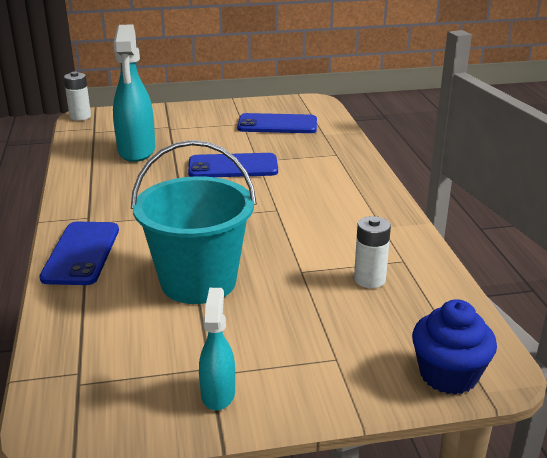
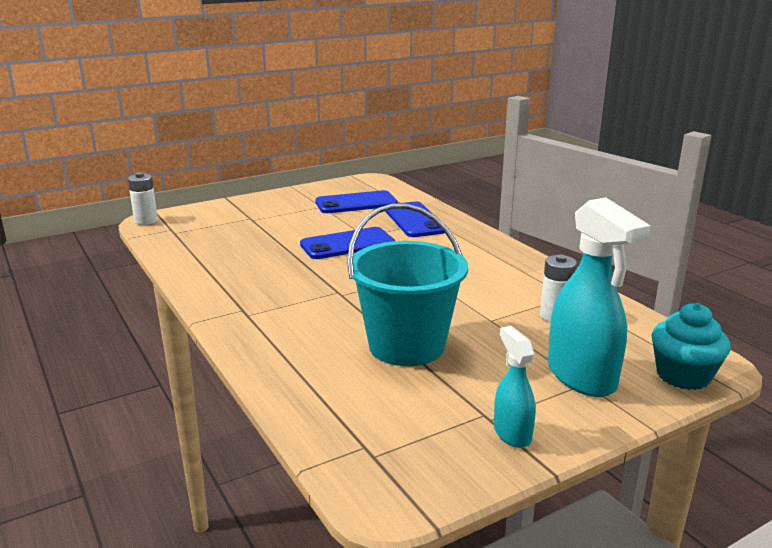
camera: 20 degrees left, 5 degrees down
blue phone [39,221,119,285] -> blue phone moved to [385,201,445,237]
turquoise spray bottle [113,24,155,162] -> turquoise spray bottle moved to [548,197,651,397]
blue cupcake [412,299,497,395] -> turquoise cupcake [651,303,731,390]

